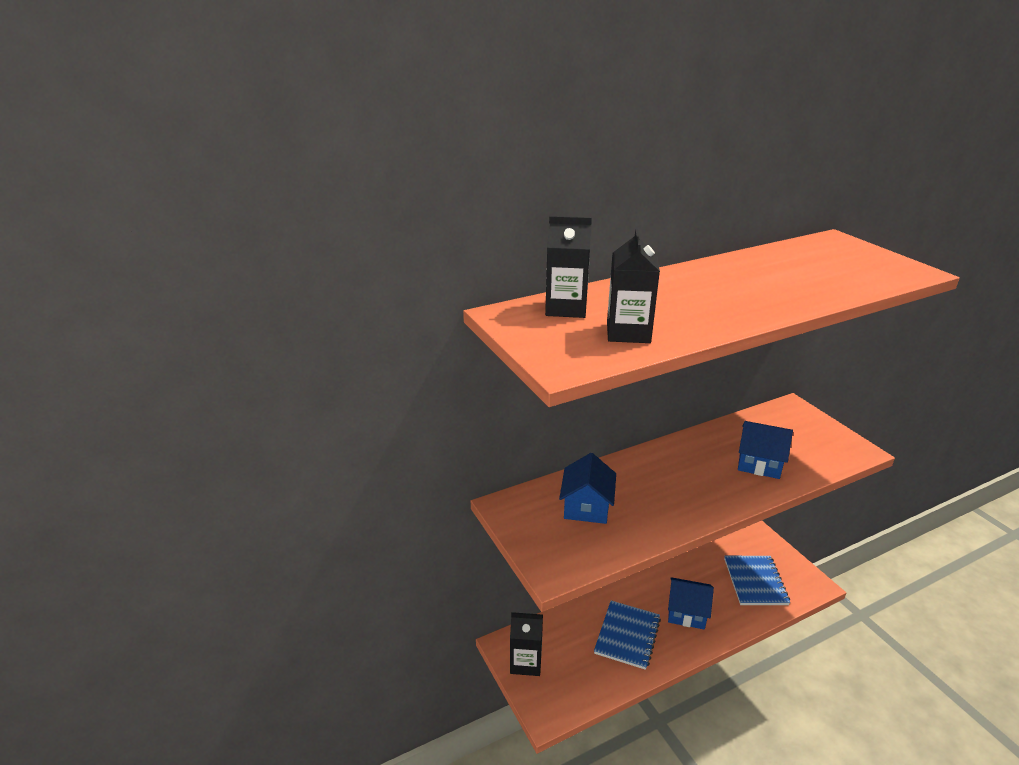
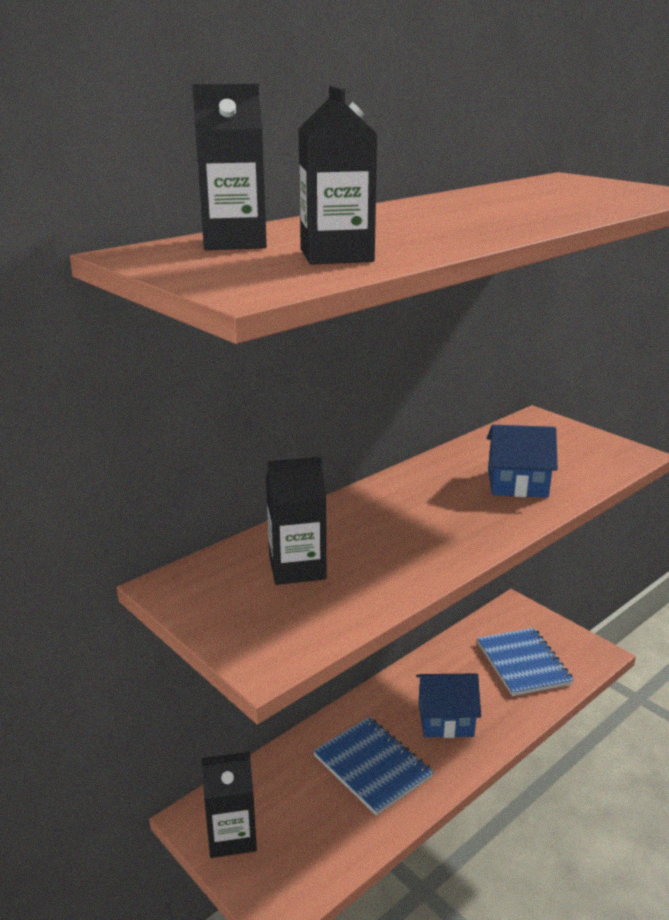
camera: 15 degrees left, 5 degrees down
blue house [559,453,616,524] -> black carton [266,457,326,585]
blue notebook [594,601,661,670] -> blue notebook turned 45 degrees counterclockwise [313,717,433,815]

